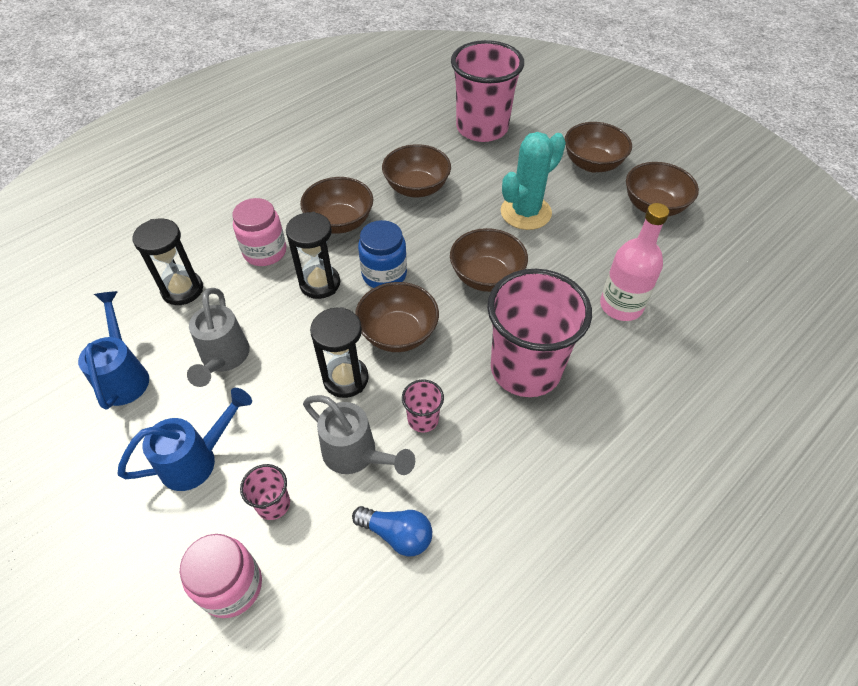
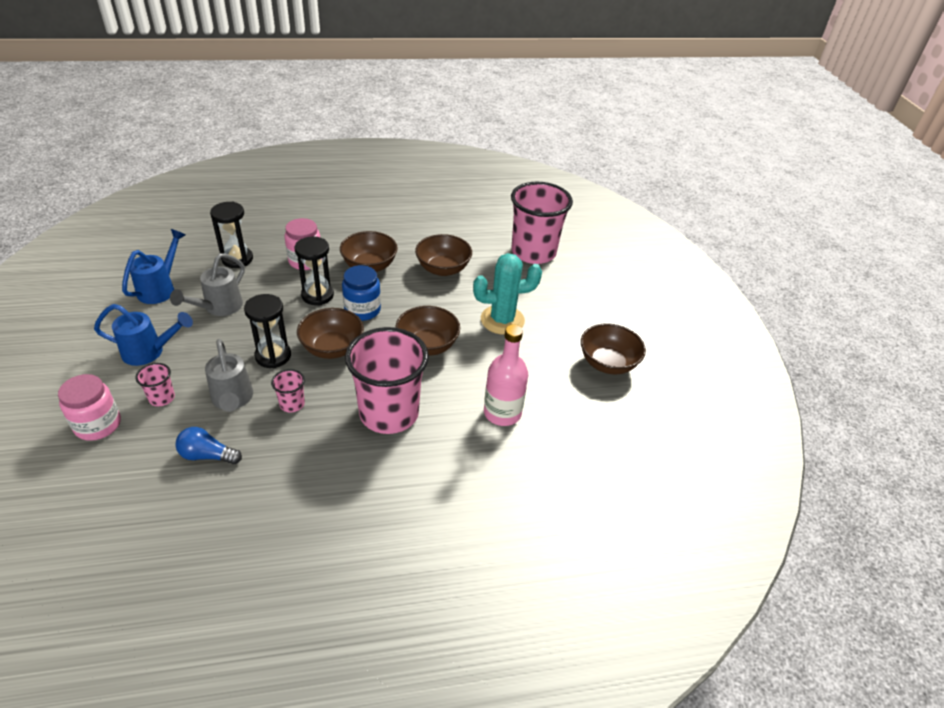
camera: 30 degrees right, 10 degrees down
blue light bulb [352,506,432,556] -> blue light bulb turned 135 degrees clockwise [176,427,242,464]
brown bowl [565,122,632,172] -> none

